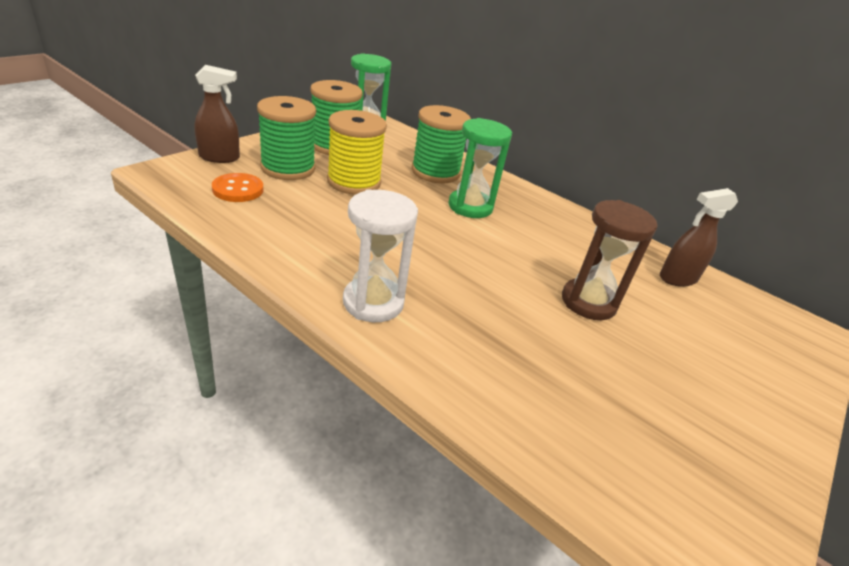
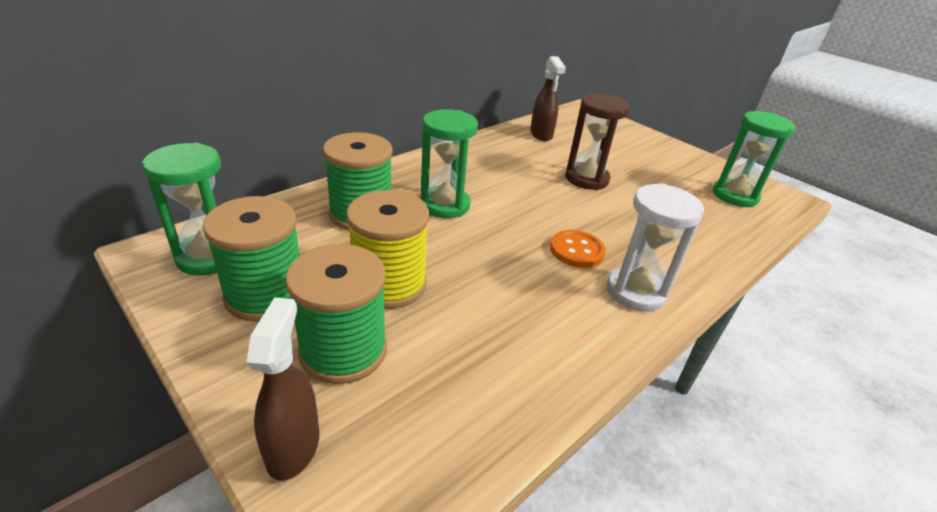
camera: 80 degrees left, 0 degrees up
orange button [212,173,264,202] -> orange button moved to [550,230,606,268]
none -> green hourglass [713,111,795,207]

